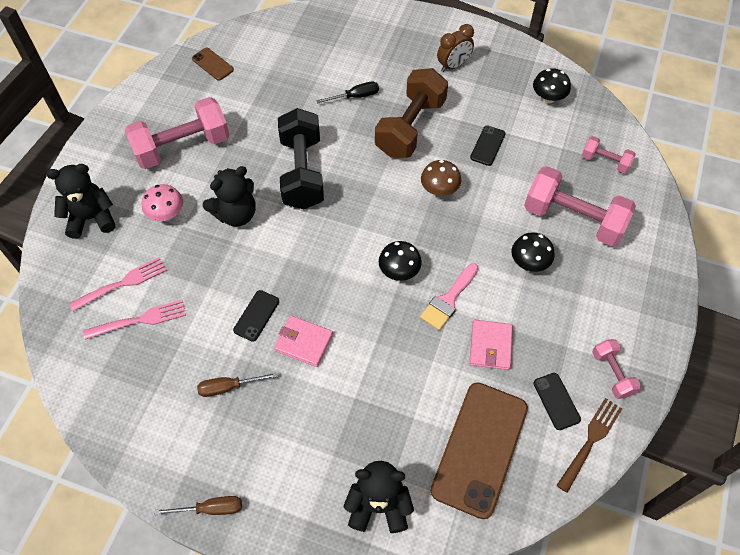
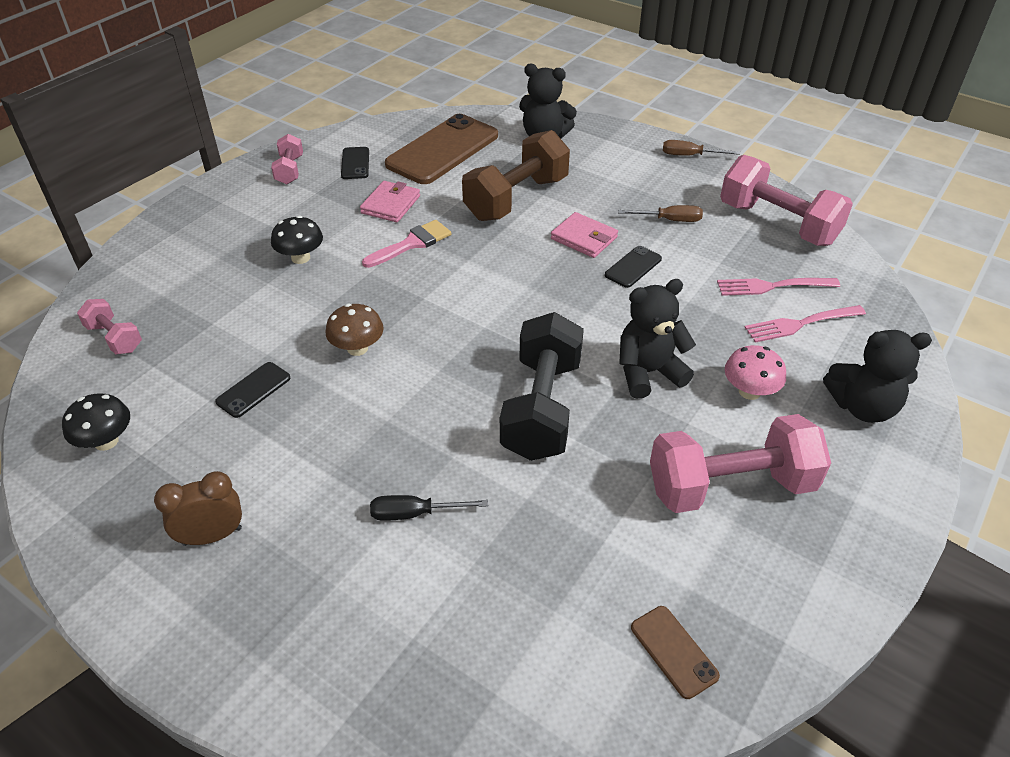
camera: 165 degrees left, 15 degrees down
brown dumbbell [375,68,448,158] -> brown dumbbell moved to [462,130,570,221]
black mushroom [379,241,422,281] -> none
pink dumbbell [524,166,636,246] -> pink dumbbell moved to [720,155,853,246]
brown fork [556,398,622,493] -> none

